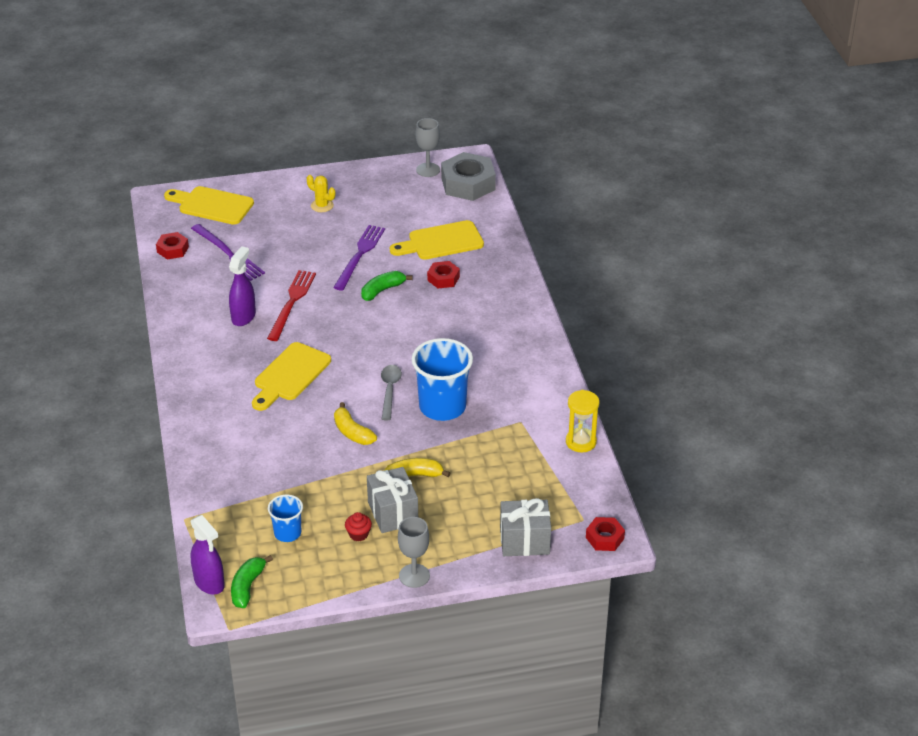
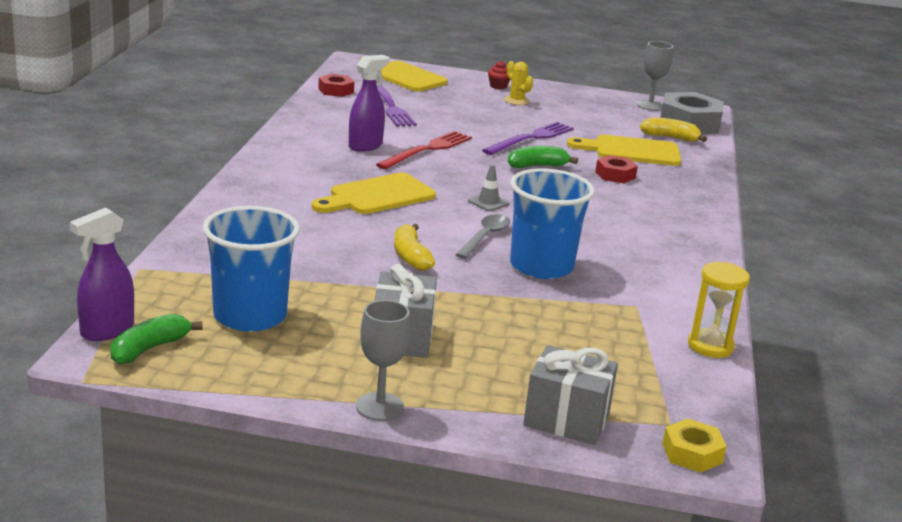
camera: 20 degrees right, 15 degrees down
purple spray bottle [191,515,225,595] -> purple spray bottle turned 60 degrees clockwise [70,207,134,341]
blue cup [268,495,303,542] -> blue cup [202,206,300,332], size x1.86
red cupcake [345,512,372,542] -> red cupcake moved to [488,61,510,89]
yellow banana [385,458,451,477] -> yellow banana moved to [640,117,707,142]
red nut [586,517,625,551] -> yellow nut [662,419,727,473]
none -> grey traffic cone [468,164,509,211]

